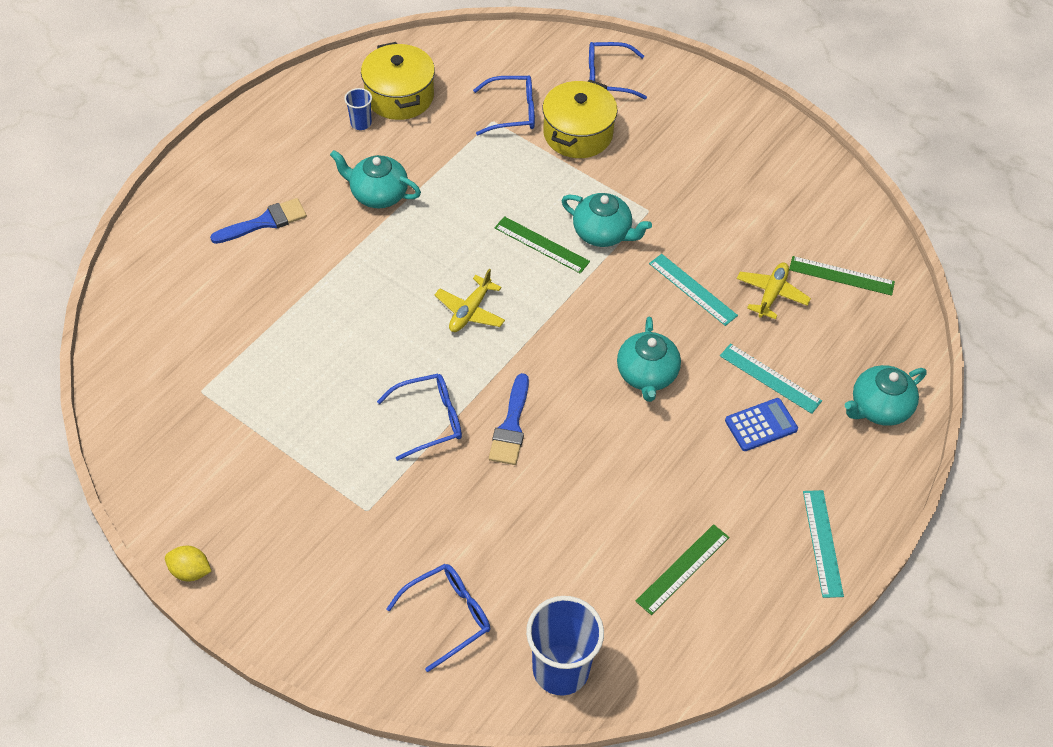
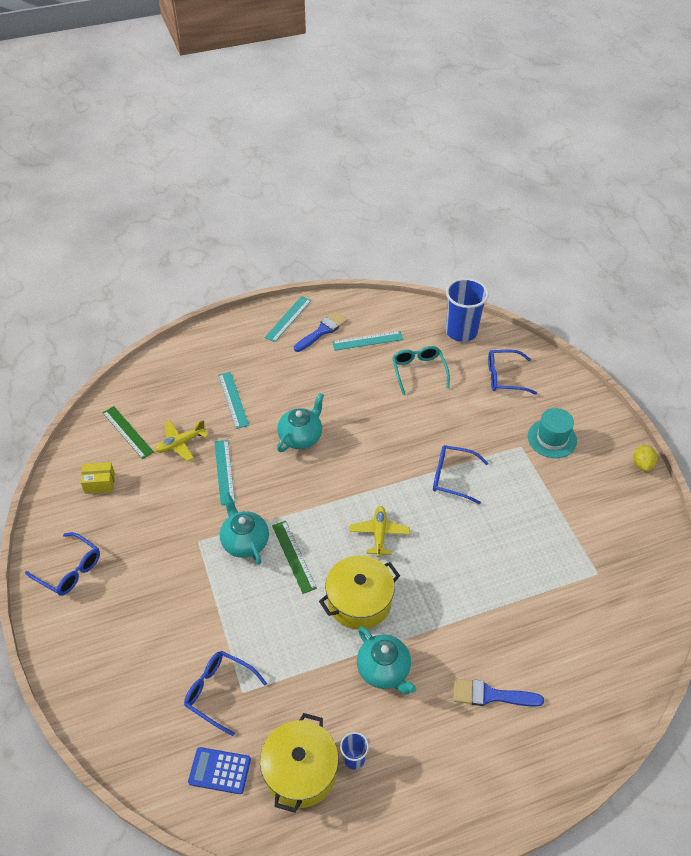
camera: 145 degrees left, 5 degrees down
yellow lemon [165,546,212,581] -> yellow lemon turned 45 degrees clockwise [633,444,657,471]
yellow plane [435,269,505,332] -> yellow plane turned 60 degrees counterclockwise [349,506,410,557]
blue brush [489,373,529,465] -> blue brush moved to [294,312,348,352]
yellow pot [542,79,618,158] -> yellow pot moved to [319,555,400,630]
blue glasses [589,42,647,99] -> blue glasses moved to [25,532,100,596]
green ruler [635,524,730,615] -> turquoise ruler [332,331,403,351]
blue calculator [725,398,798,451] -> blue calculator moved to [188,747,251,794]
turquoise teapot [845,365,927,426] -> none
none -> yellow box [81,462,115,494]
none -> turquoise glasses [392,346,450,395]
none -> turquoise hat [528,408,577,458]

